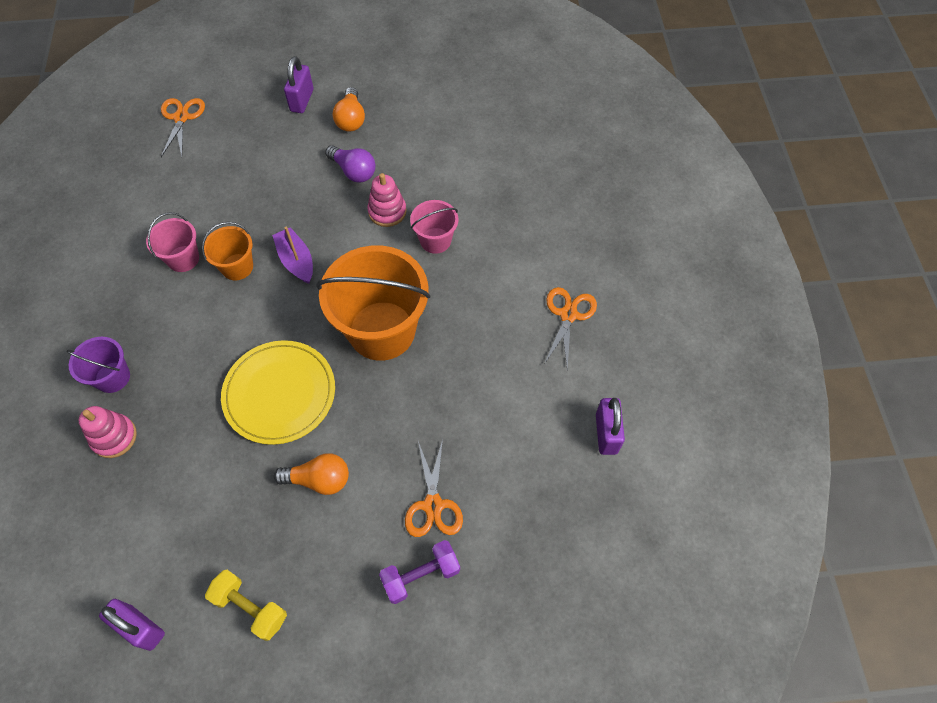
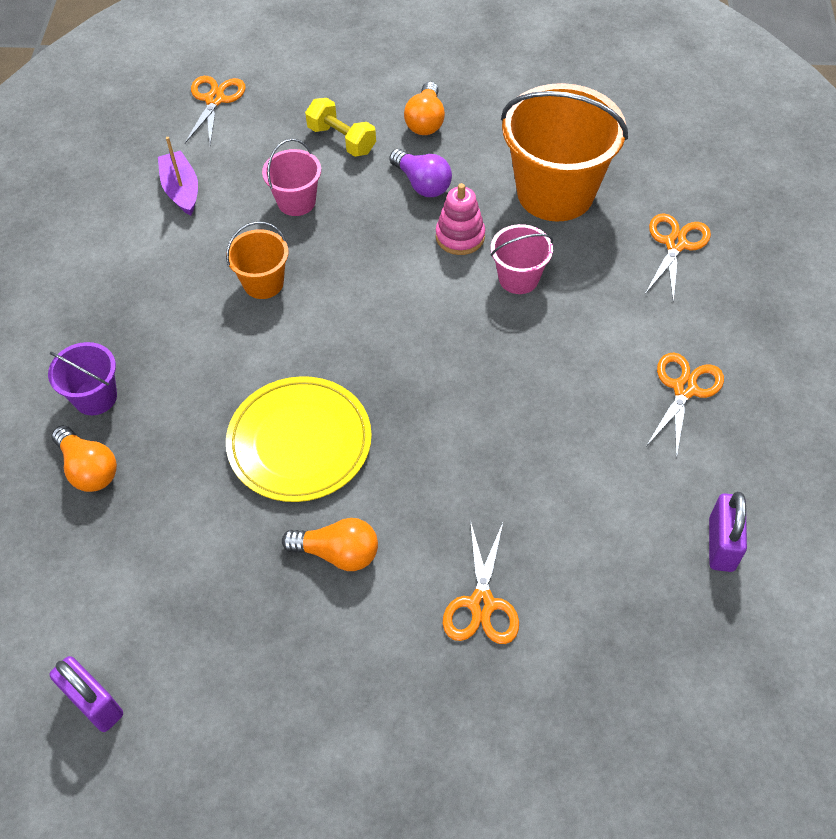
camera: 10 degrees right, 5 degrees down
pink stacking toy [79,406,137,458] -> orange light bulb [52,425,117,492]
pink bucket [146,212,199,272] -> pink bucket moved to [262,138,321,216]
yellow dumbbell [205,570,287,641] -> yellow dumbbell moved to [305,98,376,157]
purple boat [272,227,313,284] -> purple boat moved to [158,137,198,216]
purple padlock [284,56,314,113] -> none
orange bucket [316,245,430,361] -> orange bucket moved to [501,83,628,222]
purple dumbbell [379,540,460,604] -> none
none -> orange scissors [645,213,711,302]

